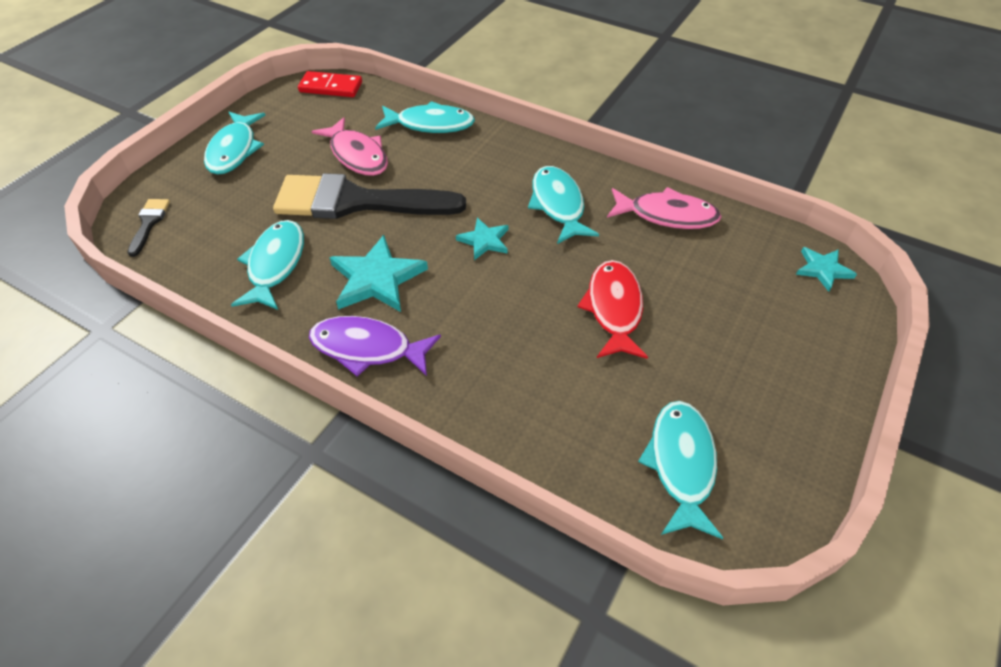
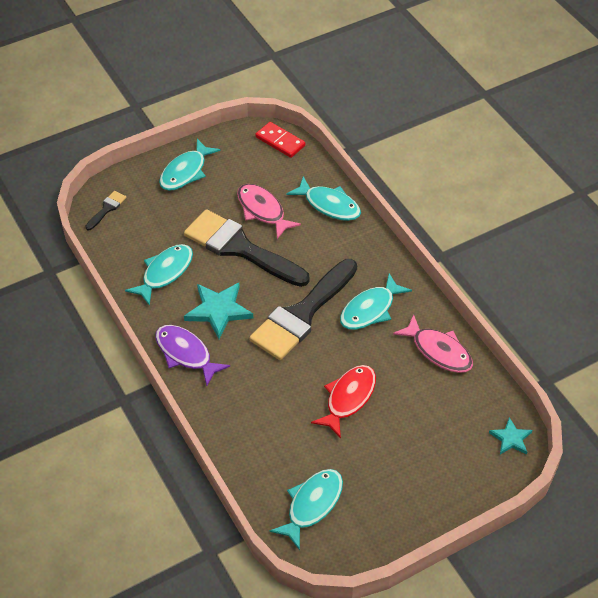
camera: 30 degrees right, 0 degrees up
pink fish [311,117,388,176] -> pink fish turned 150 degrees clockwise [237,184,301,239]
turquoise star [456,218,508,260] -> black brush [249,259,357,360]
turquoise fish [528,166,599,244] -> turquoise fish turned 150 degrees counterclockwise [340,274,412,330]

